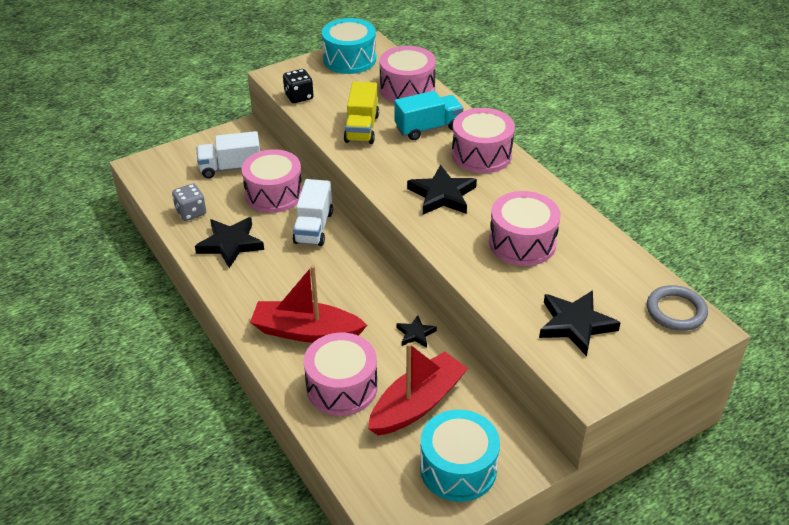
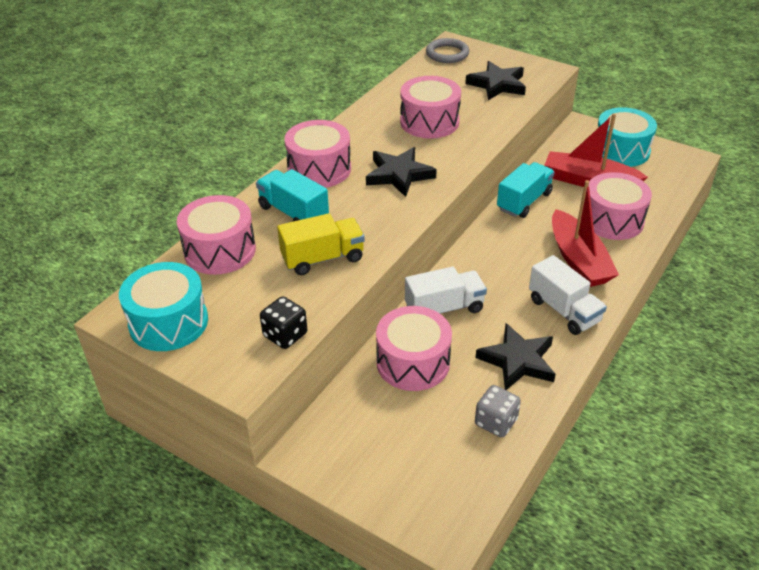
camera: 115 degrees left, 0 degrees up
white truck [197,131,260,178] -> white truck moved to [529,255,607,335]
black star [397,315,437,348] -> turquoise truck [497,162,555,218]

